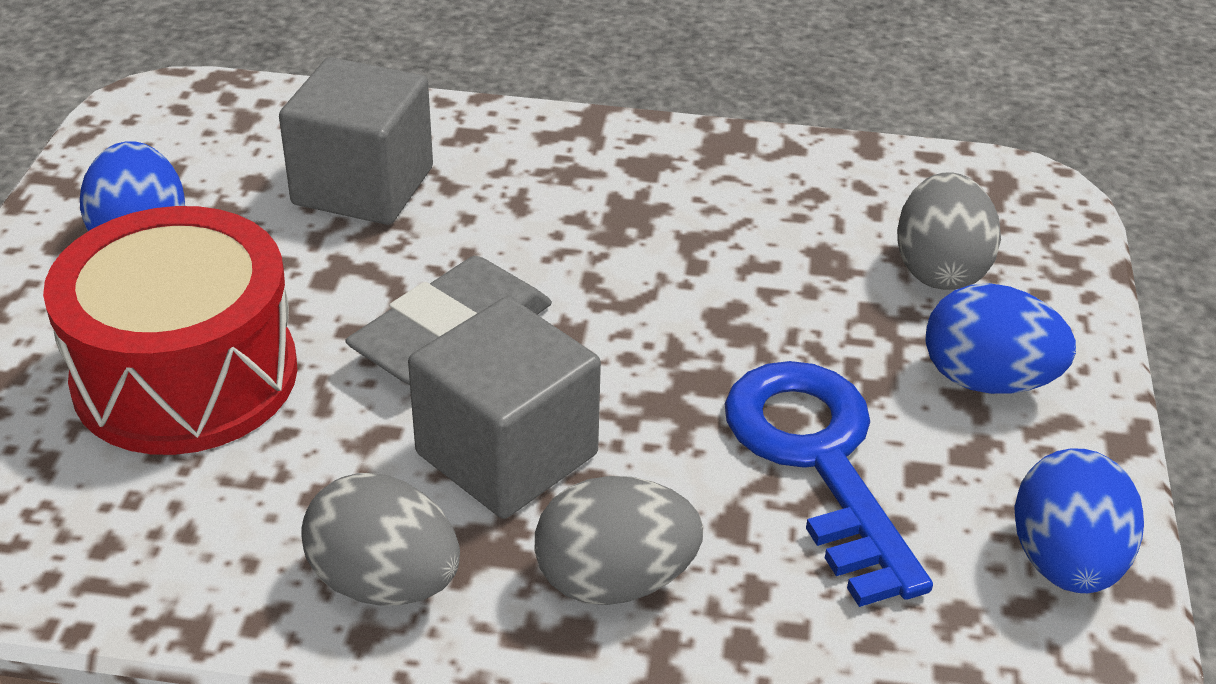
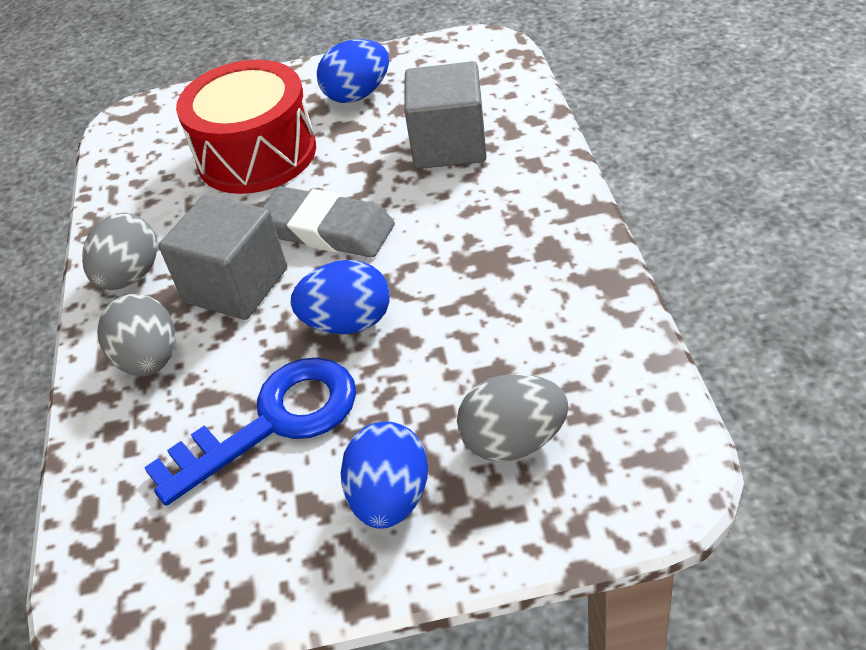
camera: 80 degrees right, 5 degrees up
blue egg [1014,448,1144,593] -> blue egg moved to [290,260,390,334]

